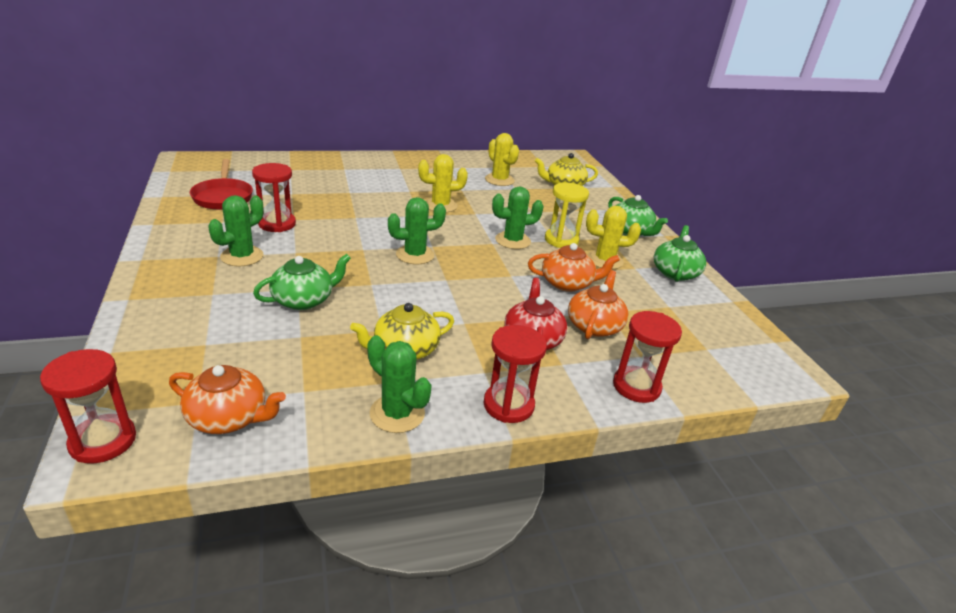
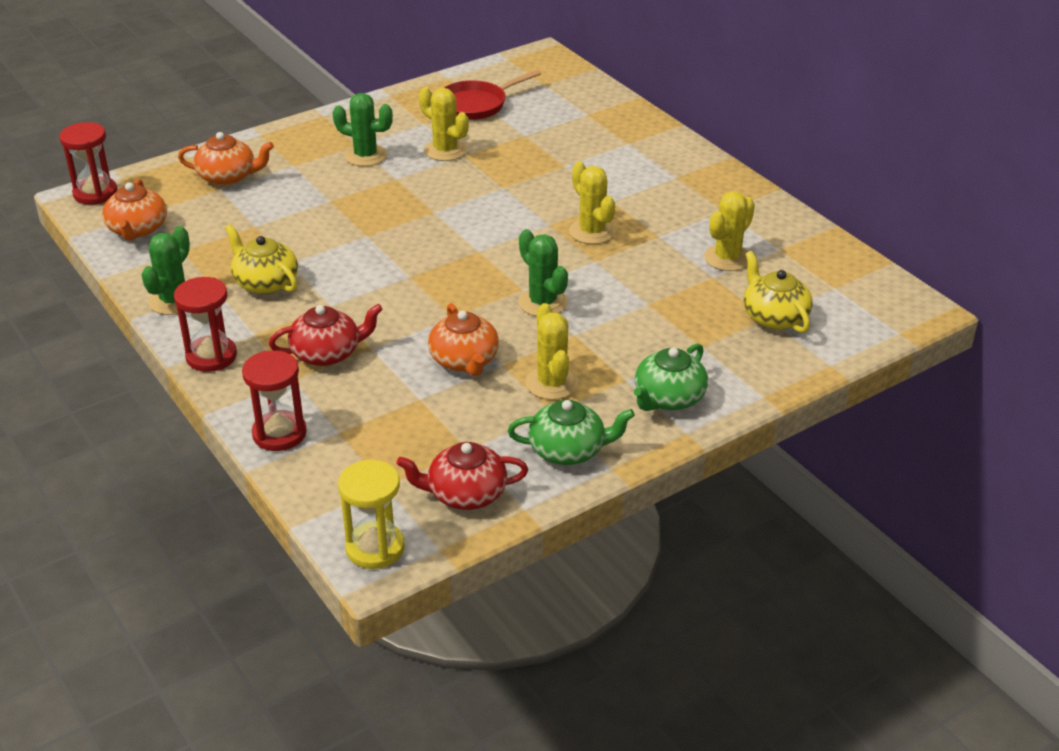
camera: 75 degrees right, 5 degrees up
red hourglass [252,163,296,232] -> yellow cactus [419,87,469,161]
green teapot [253,254,351,310] -> none
green cactus [388,197,446,264] -> none
yellow hourglass [545,183,589,248] -> yellow hourglass moved to [338,460,404,569]
orange teapot [568,270,629,339] -> orange teapot moved to [178,132,274,185]
none -> red teapot [397,442,528,510]

